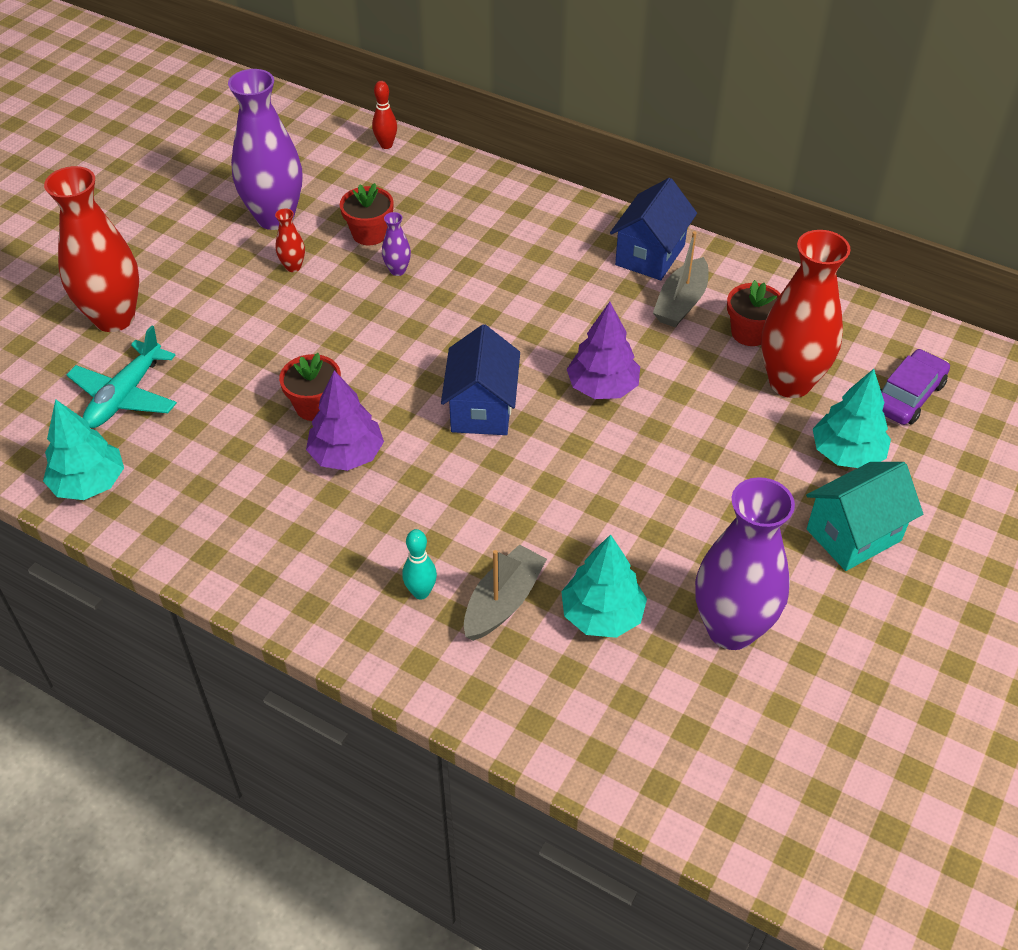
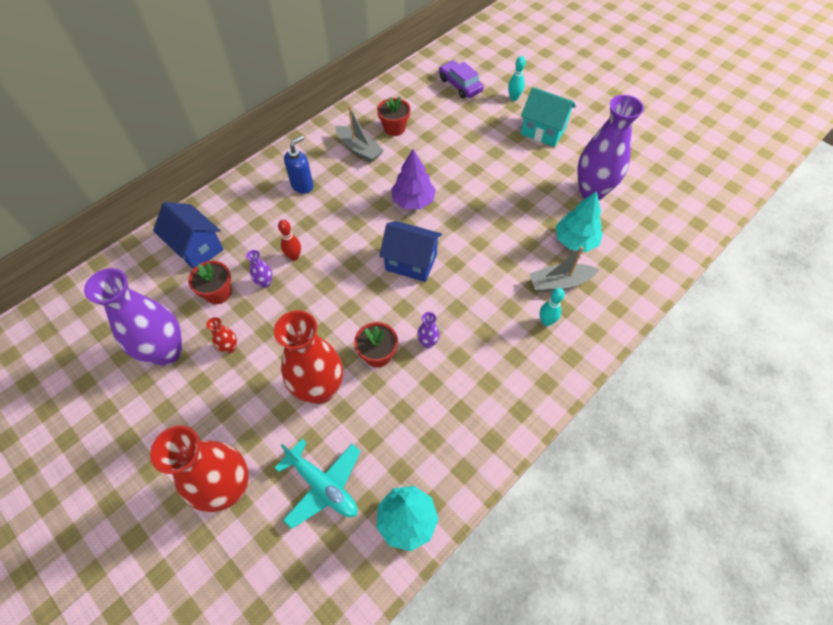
camera: 75 degrees left, 10 degrees up
purple tree [306,370,384,471] -> purple vase [417,312,440,348]
red bowling pin [372,81,397,149] -> red bowling pin moved to [278,219,301,261]
grey boat [464,544,547,641] -> grey boat turned 60 degrees counterclockwise [529,247,599,292]
blue house [610,178,697,280] -> blue house moved to [153,202,224,269]
red vase [761,230,851,398] -> red vase moved to [274,310,343,404]
turquoise house [806,462,923,571] -> turquoise house turned 45 degrees counterclockwise [521,87,576,147]
turquoise tree [813,369,891,468] -> none
none -> blue soap dispenser [284,136,314,194]
none -> turquoise bowling pin [508,56,526,101]

